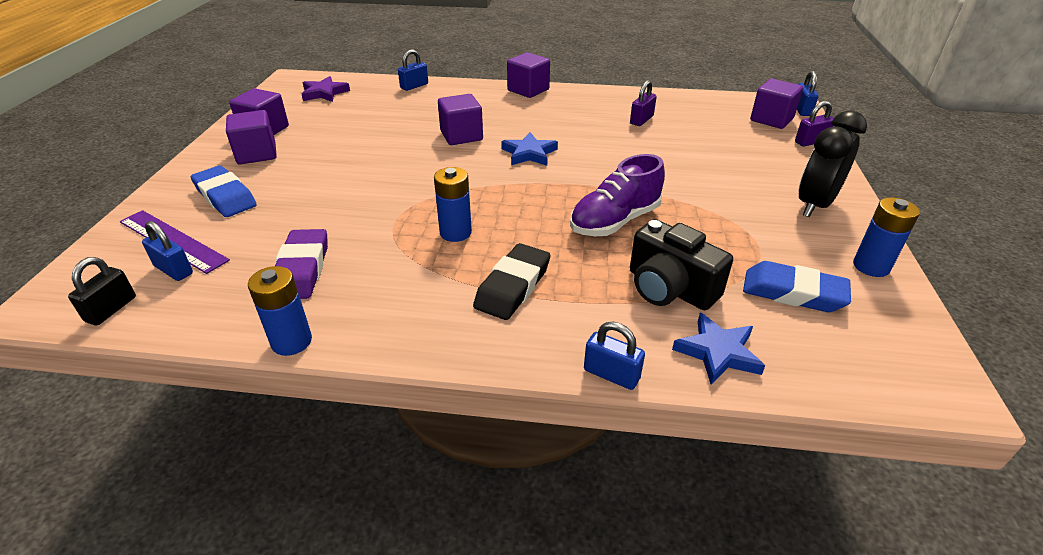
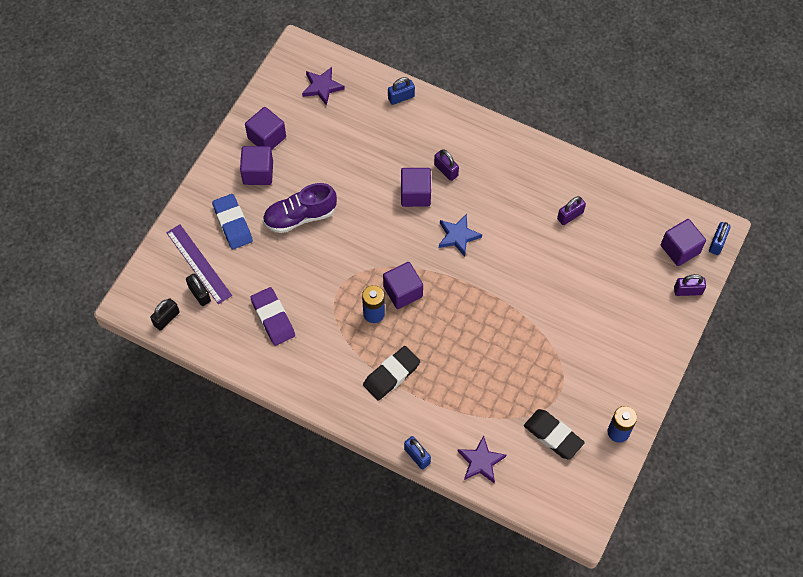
camera: 20 degrees right, 25 degrees up
blue padlock [142,221,193,281] -> black padlock [186,274,211,306]
blue battery [248,266,312,356] -> none
purple eraser [275,229,328,299] -> purple eraser turned 45 degrees counterclockwise [250,287,295,346]
purple cube [507,52,550,98] -> purple cube moved to [383,262,423,309]
purple shoe [570,154,665,236] -> purple shoe moved to [263,183,337,233]
black camera [630,219,733,310] -> none
blue star [672,313,765,385] -> purple star [458,436,506,483]
blue eraser [743,261,851,312] -> black eraser [524,409,585,460]
black clock [799,110,867,217] -> none
none -> purple padlock [434,149,459,181]

